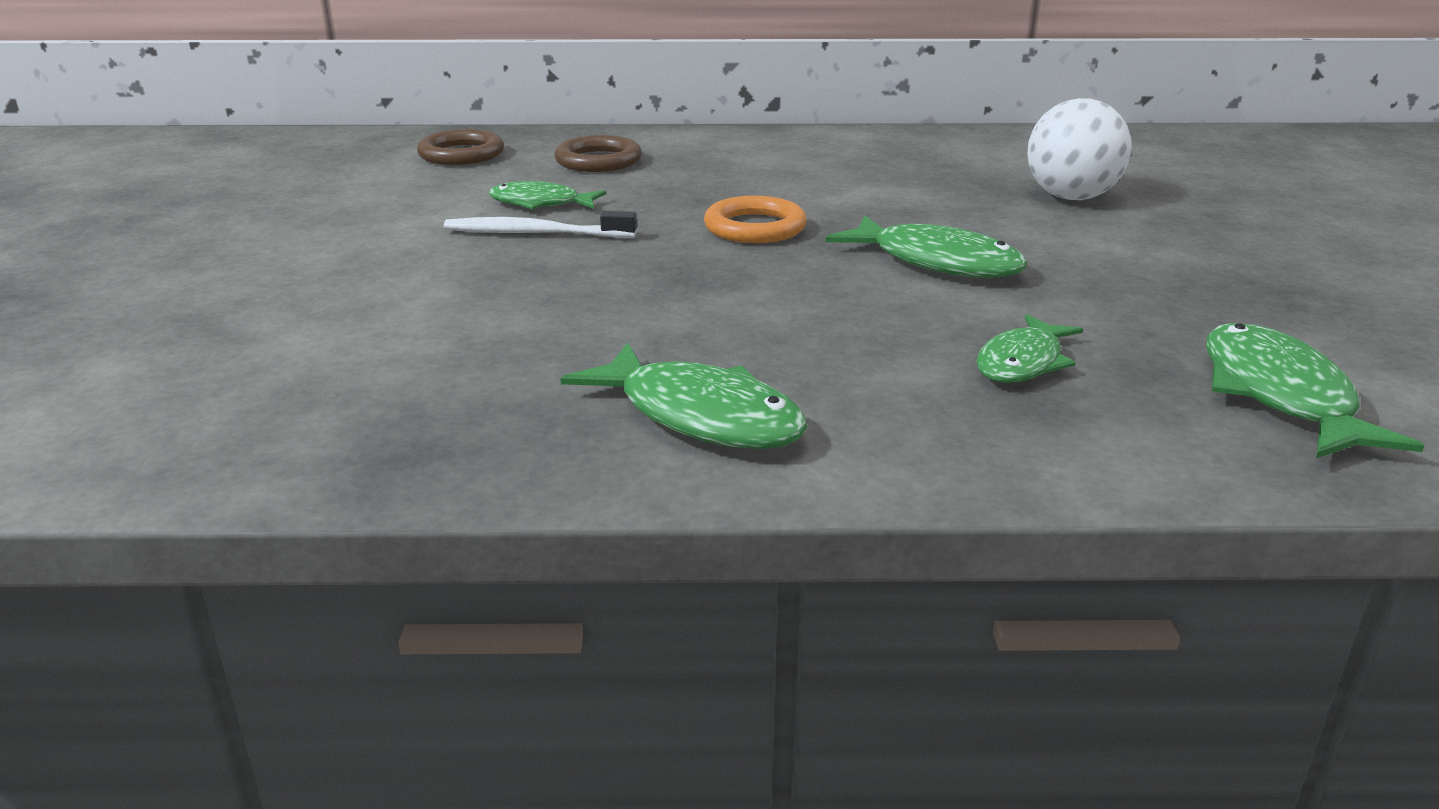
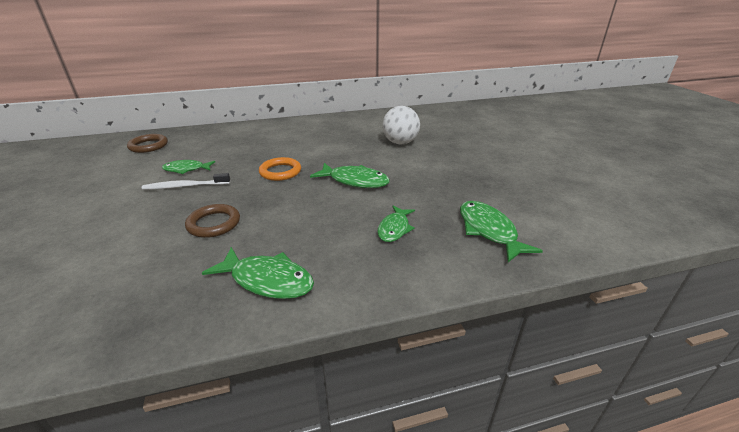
camera: 15 degrees left, 5 degrees up
brown ring [554,135,642,172] -> brown ring moved to [185,204,240,238]

